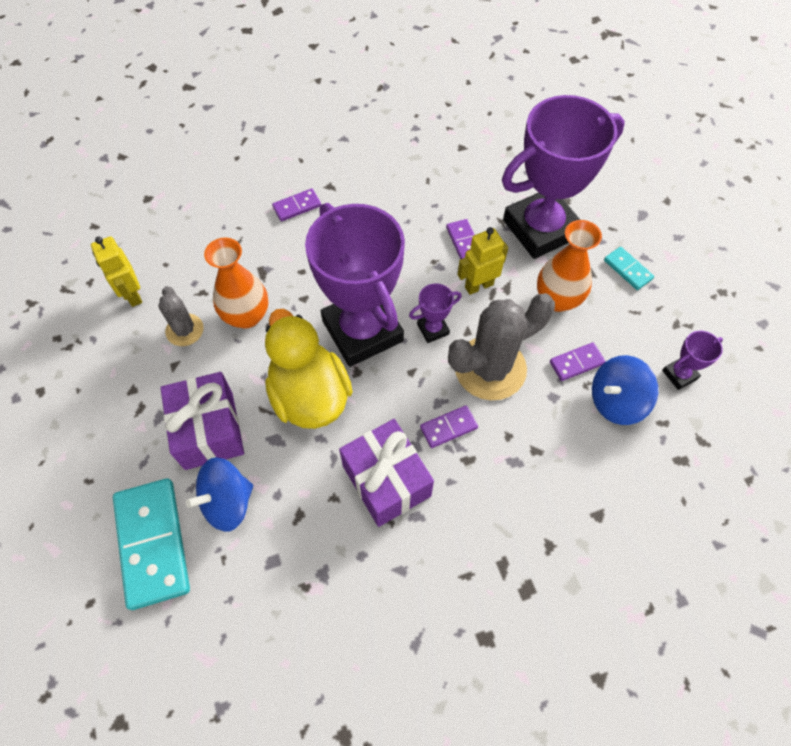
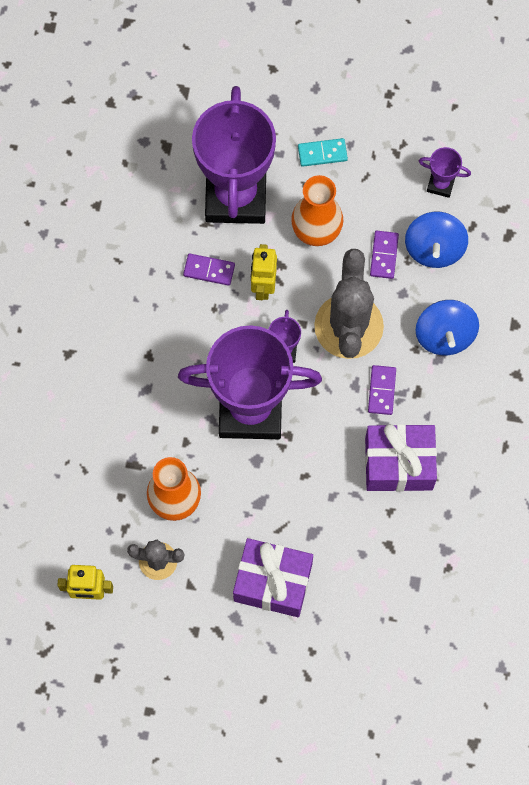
camera: 60 degrees left, 10 degrees up
turquoise domino [113,478,190,610] -> none
blue spinning top [186,457,253,532] -> blue spinning top moved to [415,300,479,355]
yellow duck [265,309,353,429] -> none
purple domino [272,188,321,222] -> none
purple trophy [662,330,723,390] -> purple trophy turned 75 degrees counterclockwise [419,147,471,198]

